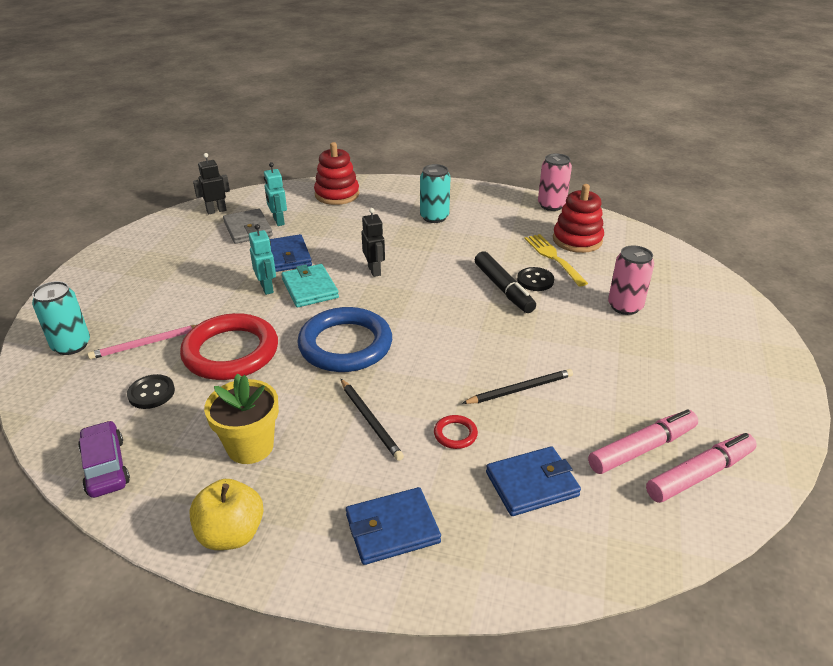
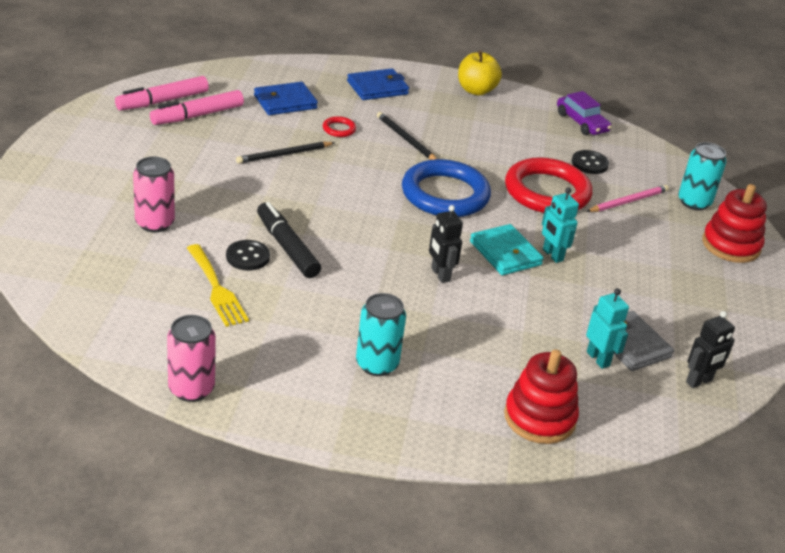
camera: 170 degrees right, 0 degrees up
yellow flower pot [204,373,279,464] -> none
blue wallet [270,234,312,272] -> none
red stacking toy [553,184,604,253] -> red stacking toy moved to [702,184,767,263]

